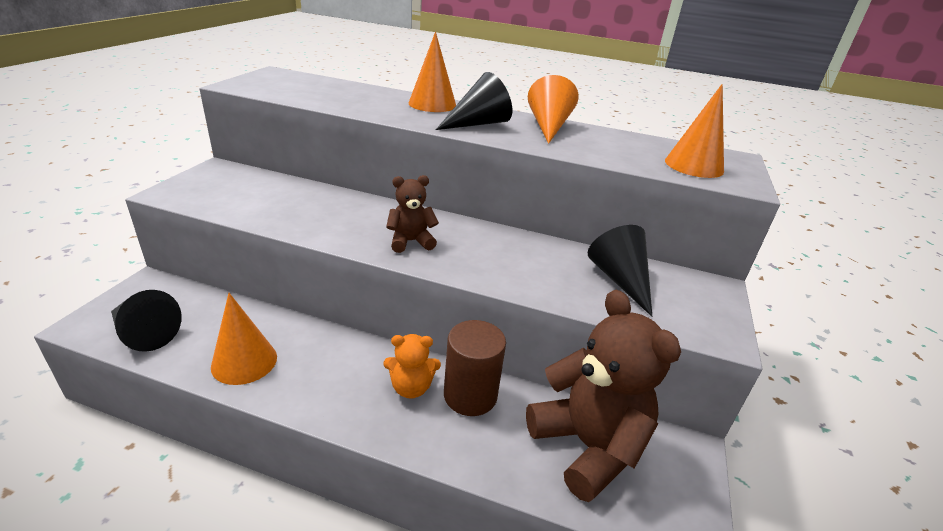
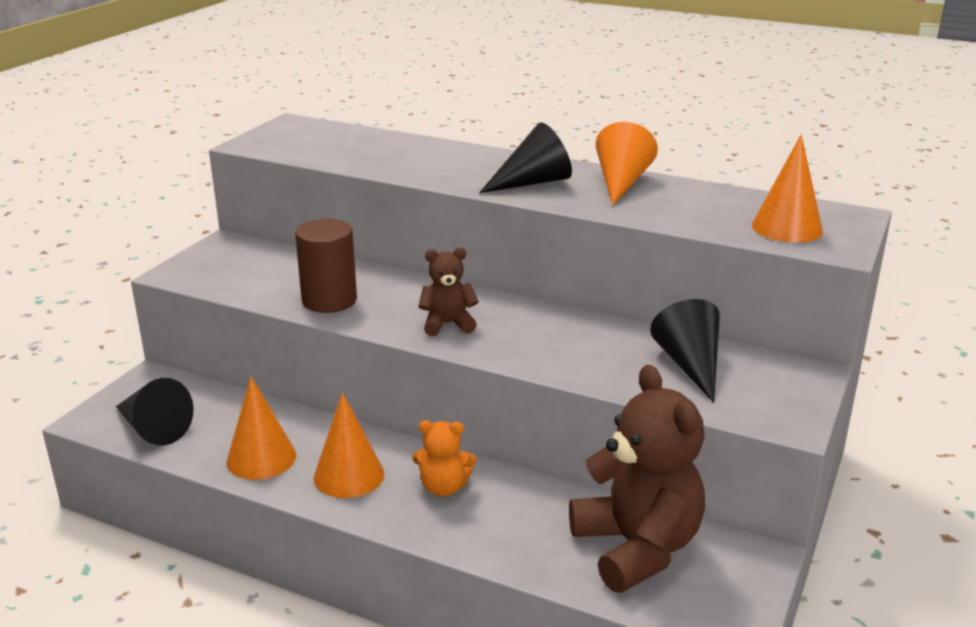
camera: 10 degrees right, 5 degrees down
orange cone [409,32,456,112] -> orange cone moved to [314,392,384,498]
brown cylinder [444,320,506,416] -> brown cylinder moved to [295,219,357,313]

